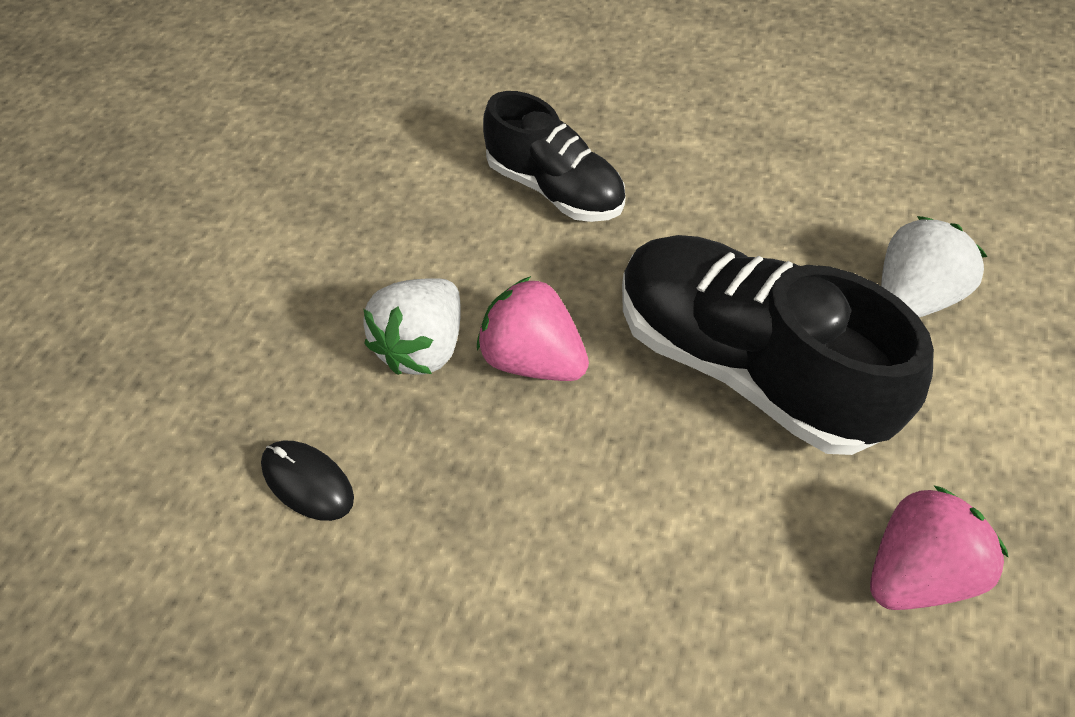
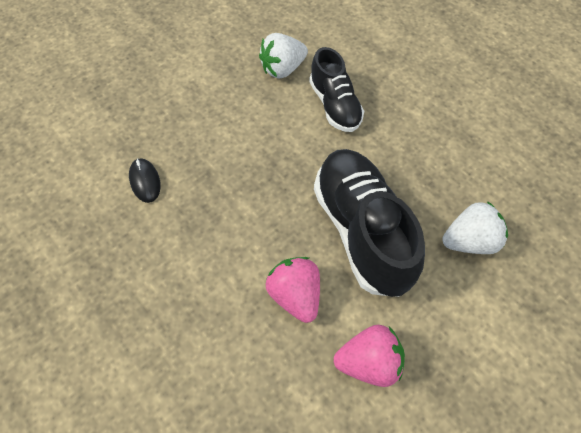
camera: 30 degrees right, 5 degrees up
white strawberry [363,278,461,375] -> white strawberry moved to [259,33,308,79]
pink strawberry [477,276,589,381] -> pink strawberry moved to [266,257,320,323]

